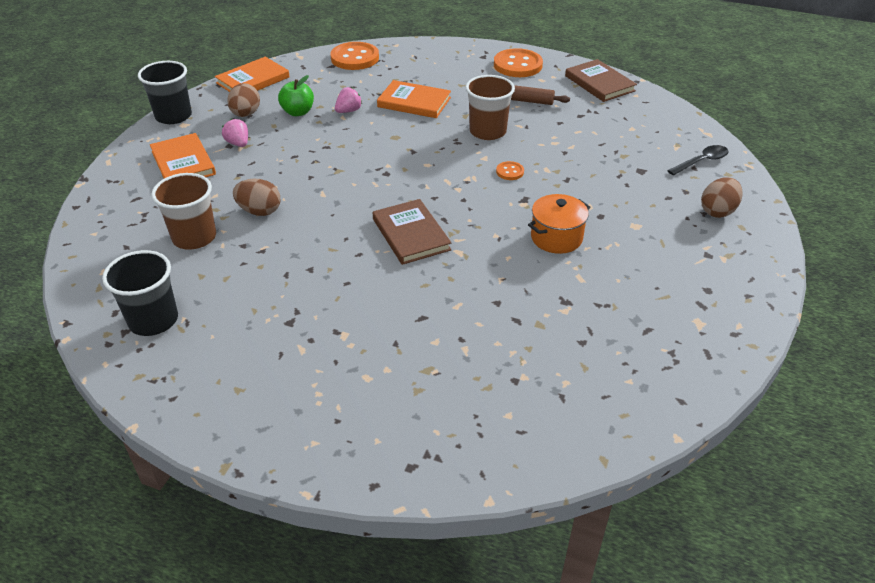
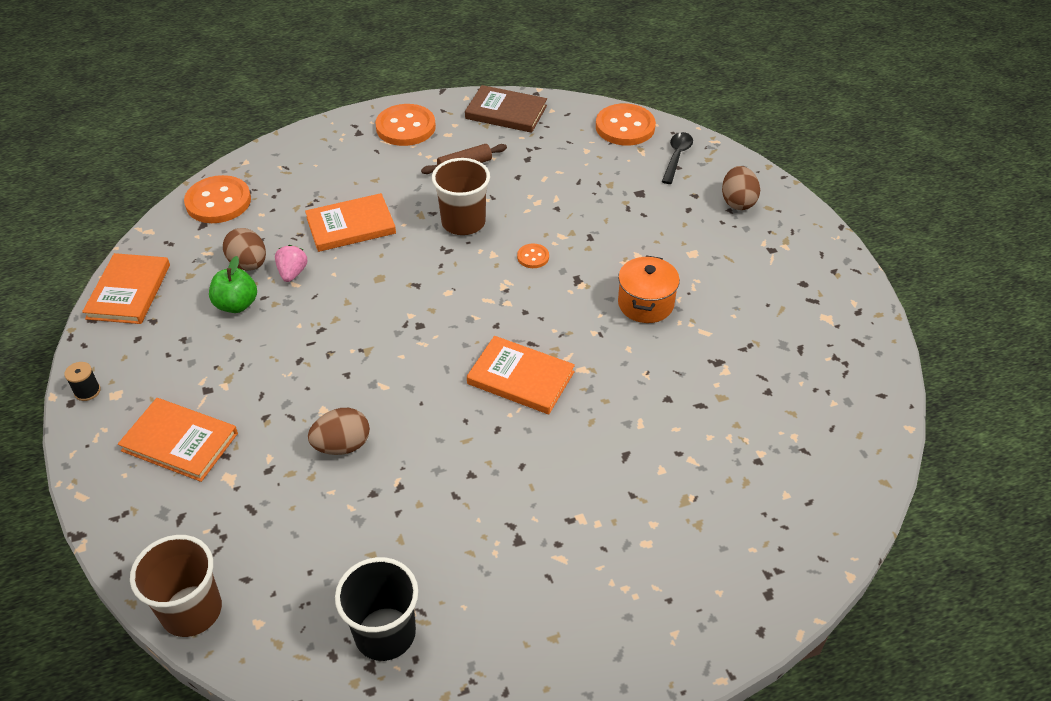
camera: 40 degrees left, 5 degrees up
black cup [138,61,192,124] -> black spool [64,362,101,401]
brown cup [151,173,216,250] -> brown cup moved to [130,535,222,637]
pink strawberry [222,119,248,147] -> none
brown egg [227,83,260,117] -> brown egg moved to [223,228,266,271]
brown book [373,199,452,265] -> orange book [467,336,575,414]
none -> orange button [596,103,656,146]

